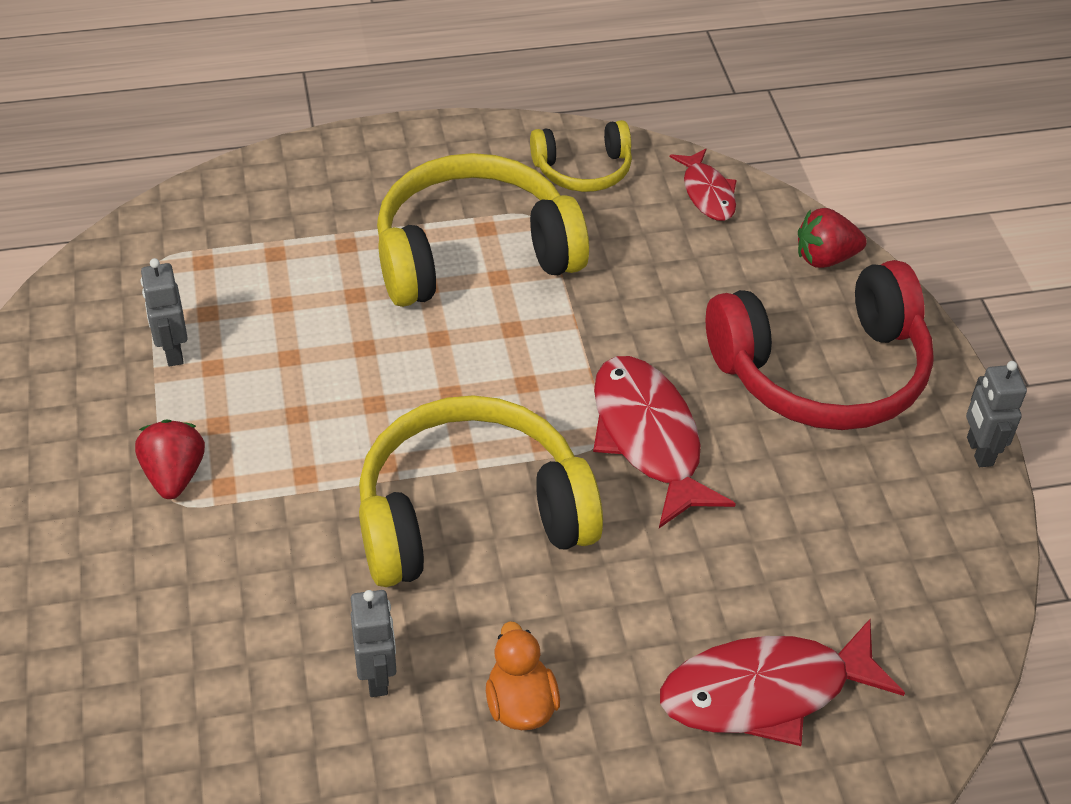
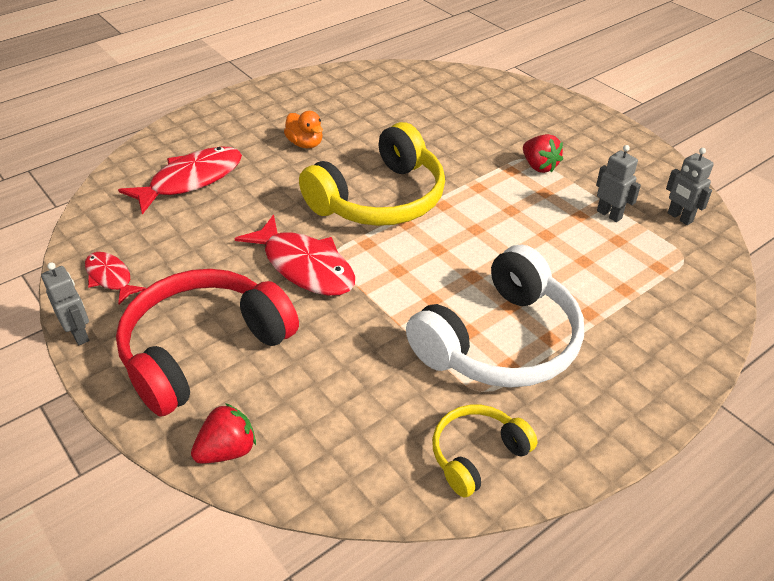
camera: 155 degrees right, 5 degrees down
grey robot [351,590,396,697] -> grey robot moved to [666,148,714,225]
yellow headphones [377,153,589,307] -> white headphones [406,245,584,388]
red fish [670,148,737,221] -> red fish moved to [85,252,146,304]

